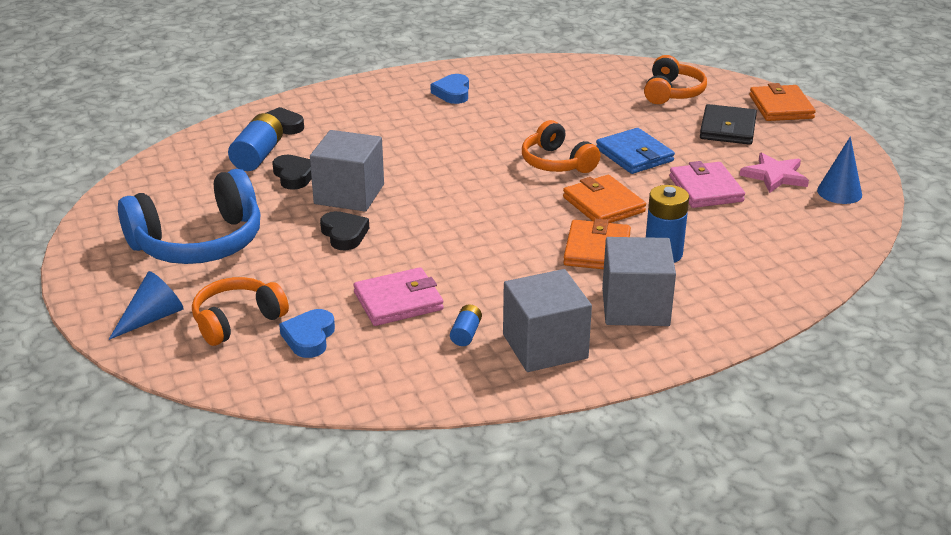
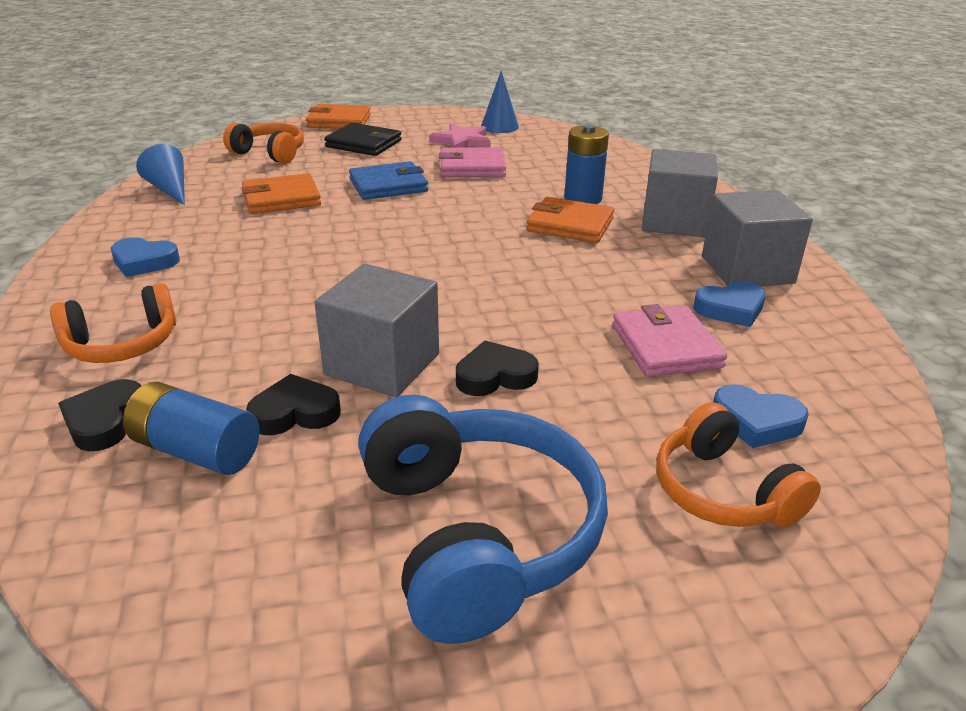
camera: 80 degrees left, 0 degrees up
blue cone [108,271,184,340] -> blue cone moved to [136,144,185,205]
blue battery [450,304,482,346] -> blue heart [693,281,766,327]
orange headphones [522,120,600,173] -> orange headphones moved to [50,283,176,363]
orange wallet [563,175,646,223] -> orange wallet moved to [241,173,321,214]

